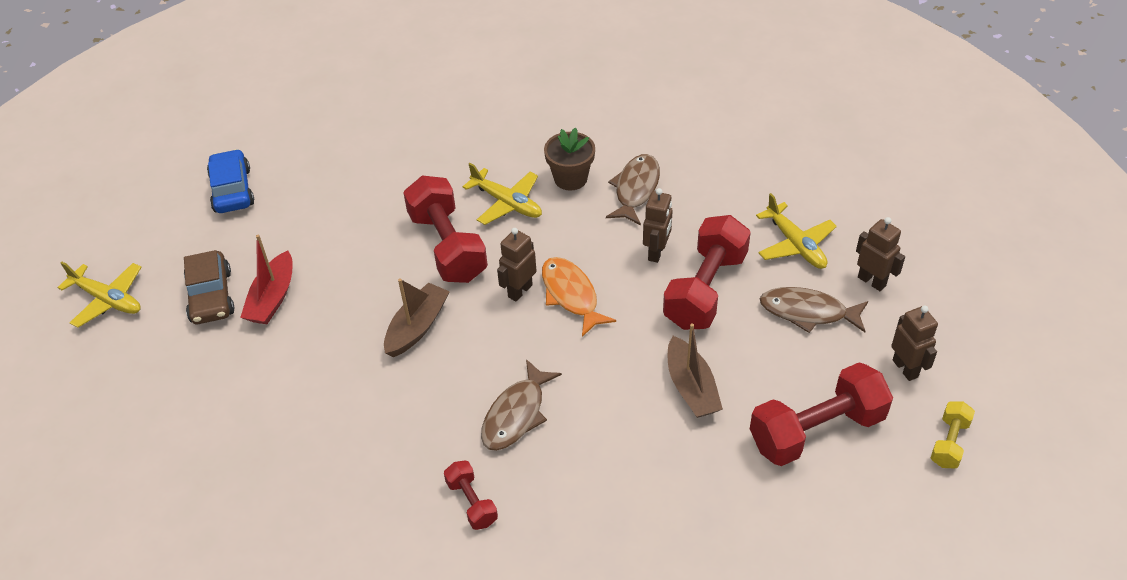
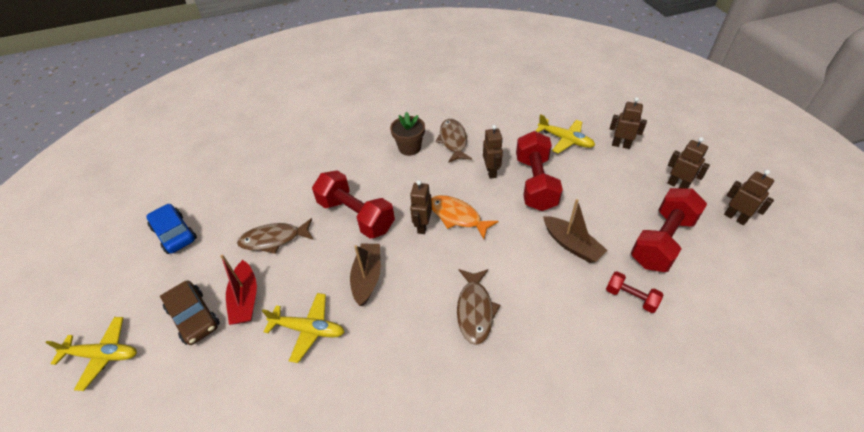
camera: 25 degrees left, 0 degrees up
red dumbbell [444,461,498,530] -> red dumbbell moved to [606,271,663,313]
yellow plane [463,163,542,225] -> yellow plane moved to [262,293,345,363]
brown fish [760,287,868,333] -> brown fish moved to [237,218,313,254]
yellow dumbbell [931,401,975,469] -> brown robot [724,170,774,225]

